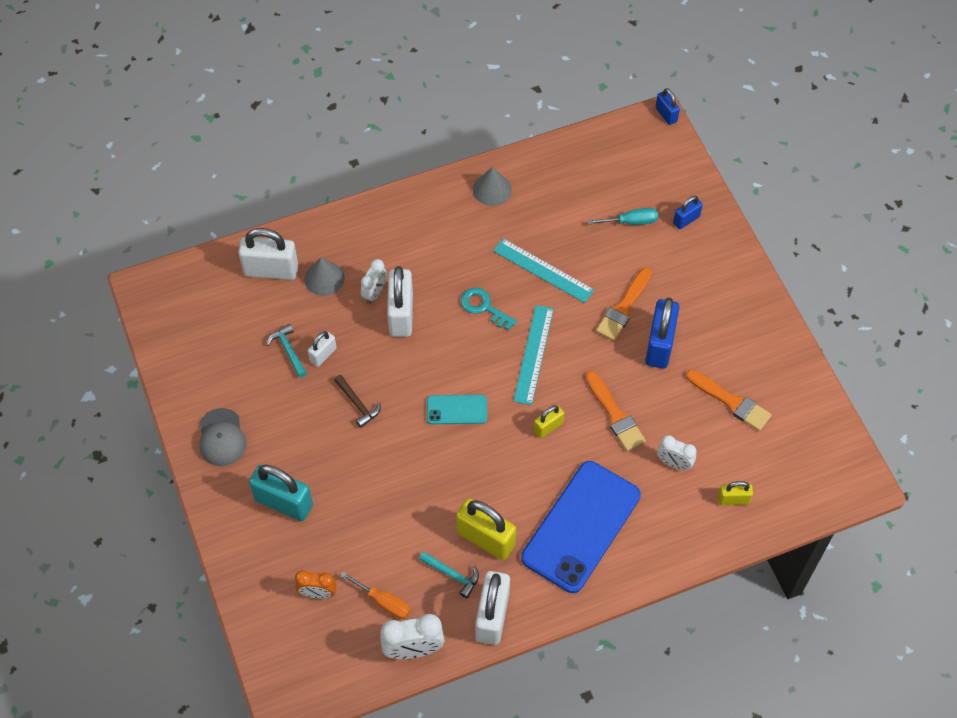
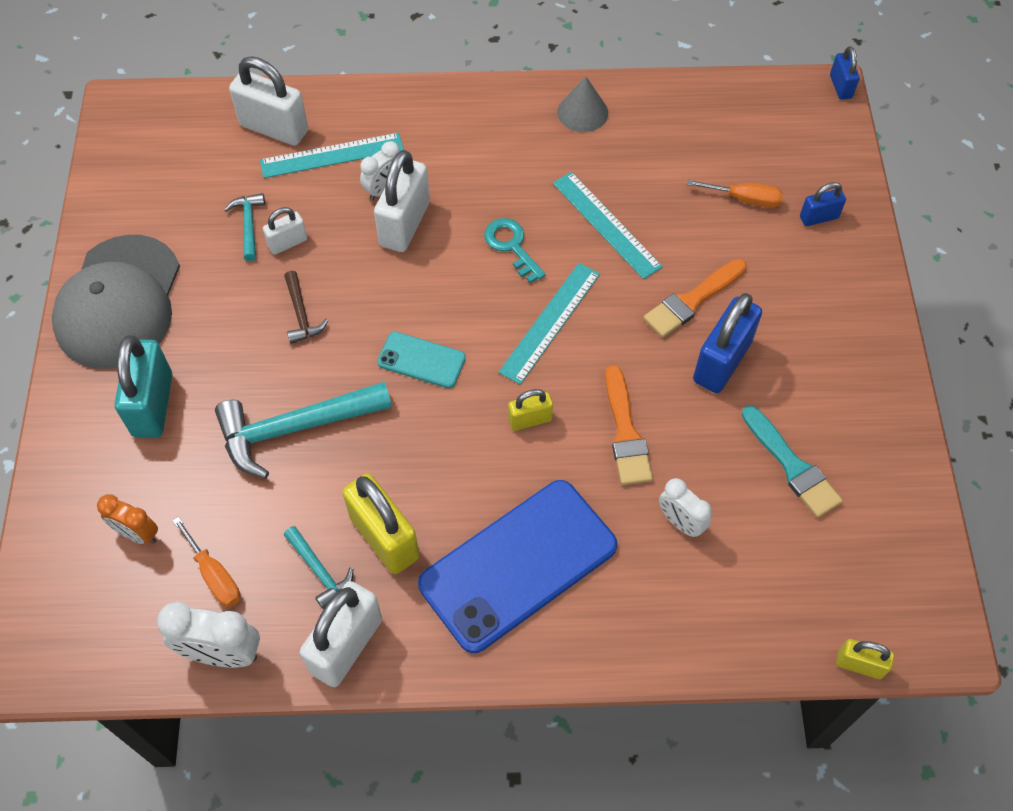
camera: 20 degrees right, 0 degrees up
grey cap [199,408,246,466] -> grey cap [52,235,180,369], size x1.87
turquoise padlock [249,464,313,521] -> turquoise padlock turned 45 degrees clockwise [115,335,172,438]
grey cone [304,258,345,296] -> turquoise ruler [260,133,404,178]
turquoise screwdriver [588,208,658,225] -> orange screwdriver [687,180,783,208]
orange brush [686,369,772,431] -> turquoise brush [742,405,843,518]
yellow padlock [718,481,753,505] -> yellow padlock moved to [836,639,894,679]
none -> turquoise hammer [215,382,392,478]

